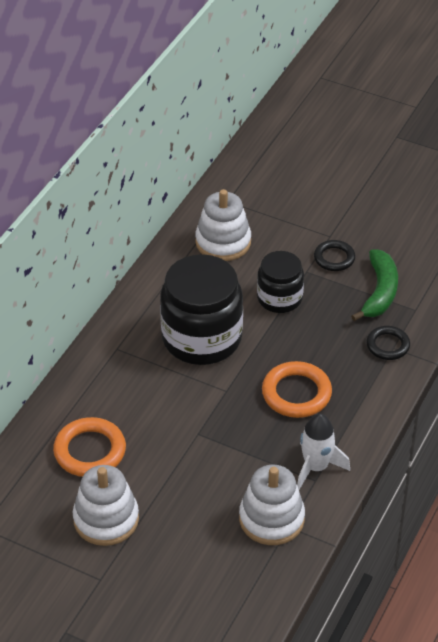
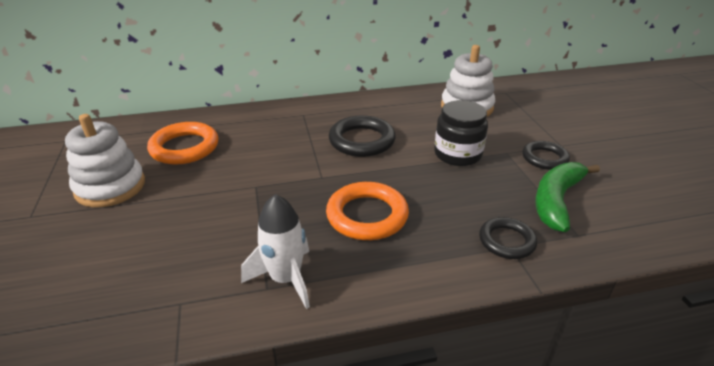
camera: 50 degrees right, 10 degrees down
black jar [160,254,243,365] -> black ring [329,115,396,157]
white stacking toy [239,465,305,545] -> none
green banana [351,249,398,321] -> green banana turned 150 degrees clockwise [535,162,600,232]

